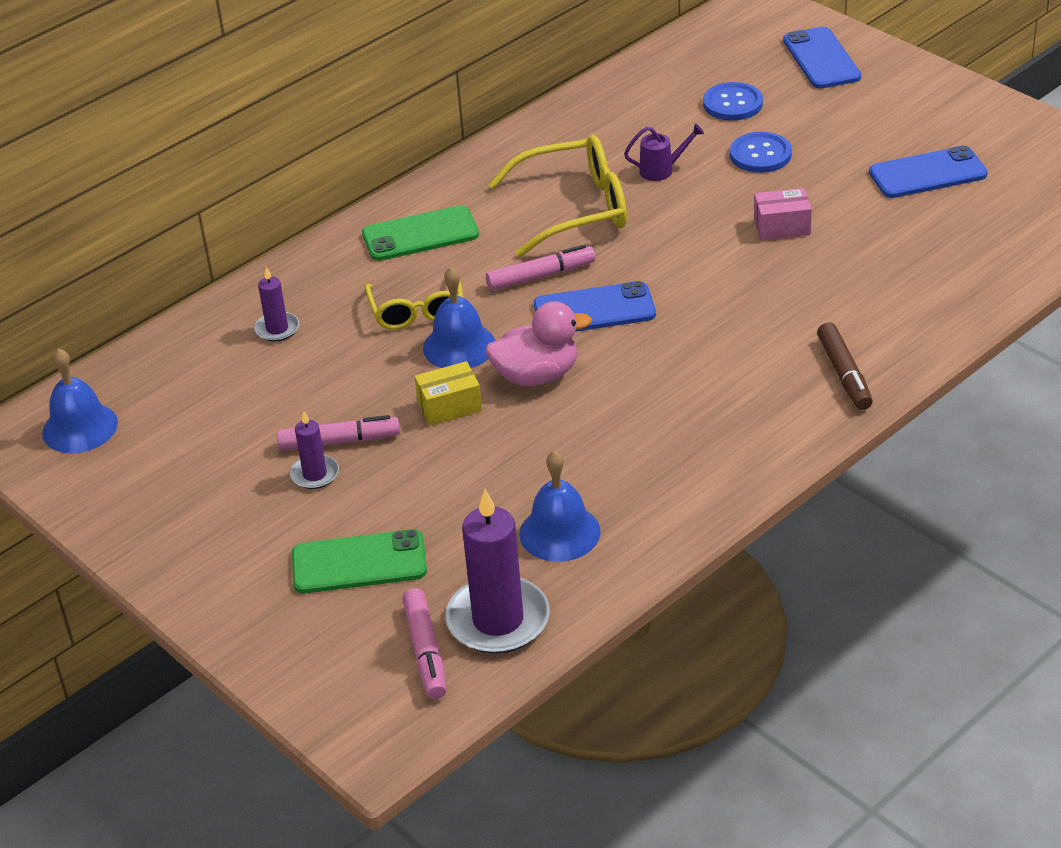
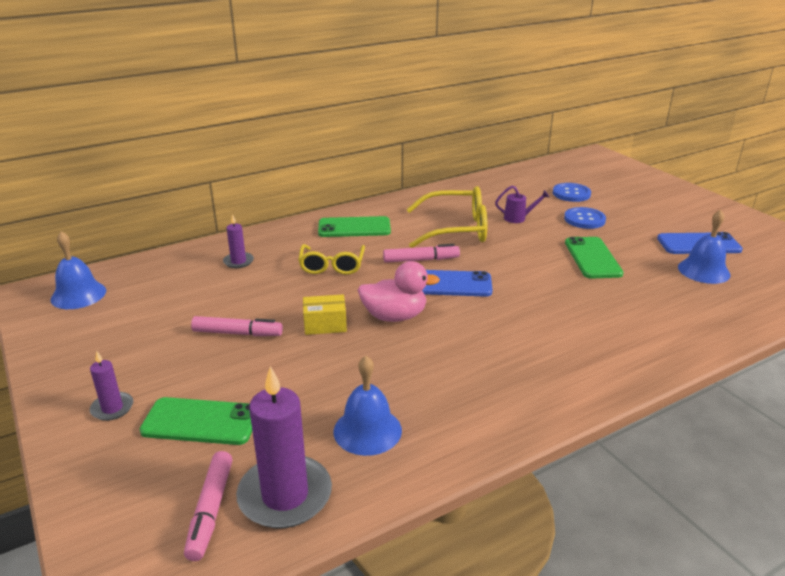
camera: 10 degrees right, 10 degrees down
purple candle [290,411,339,489] -> purple candle moved to [90,351,133,421]
blue bell [423,267,495,368] -> blue bell moved to [678,209,730,284]
pink box [754,188,812,240] -> green phone [565,237,624,278]
blue phone [783,27,861,89] -> none
brown marker [817,322,873,410] -> none

